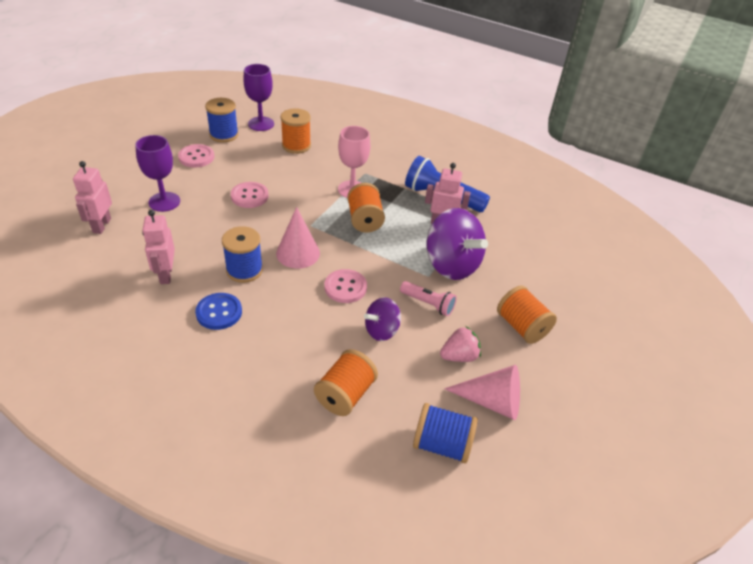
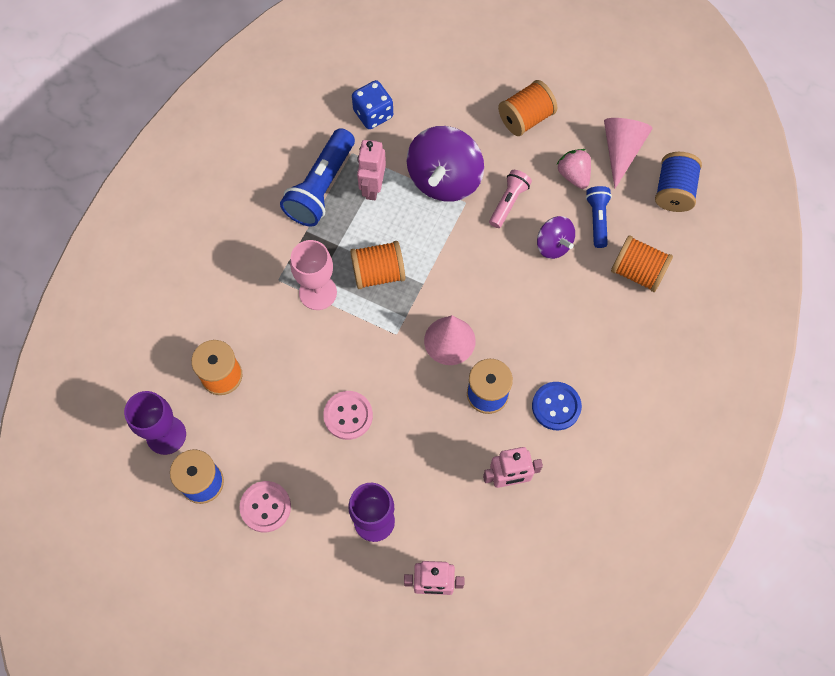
camera: 90 degrees left, 25 degrees up
pink button [324,269,367,303] -> none
purple spinning top [426,208,488,280] -> purple spinning top turned 150 degrees clockwise [407,126,484,202]
none -> blue dice [352,80,393,129]
none -> blue flashlight [586,186,612,248]

